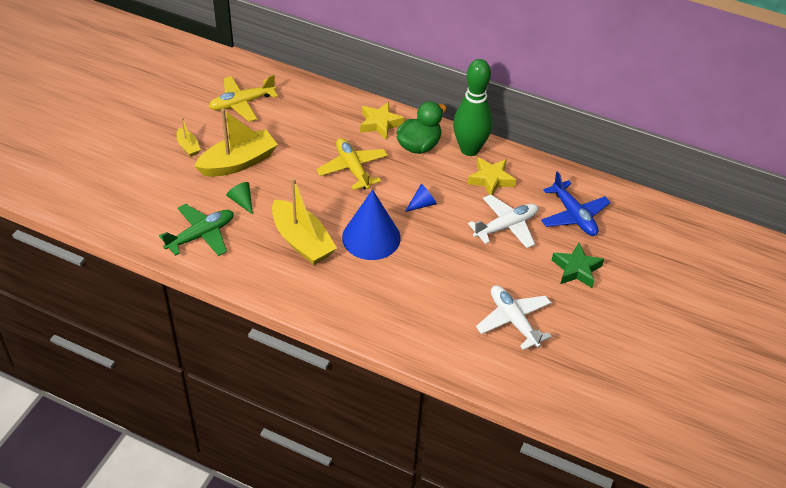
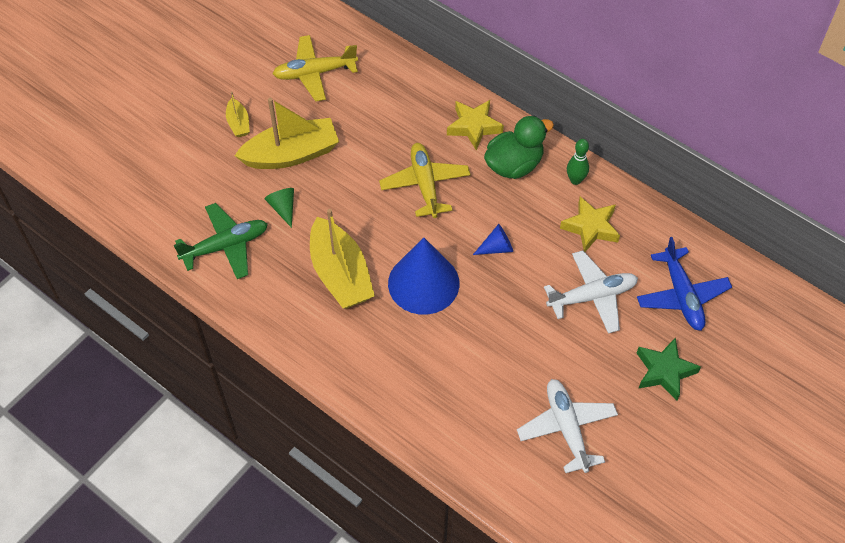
camera: 15 degrees right, 10 degrees up
green bowling pin [453,59,493,156] -> green bowling pin [567,139,589,185], size x0.46

